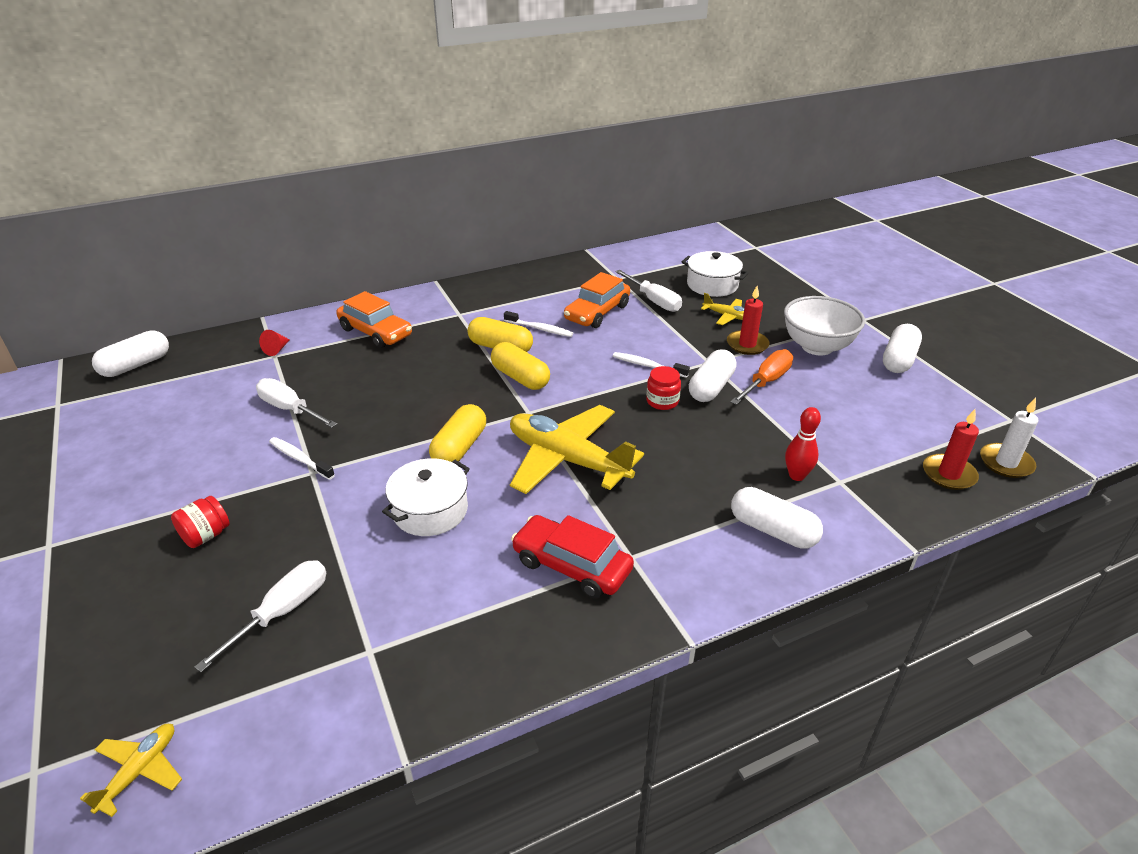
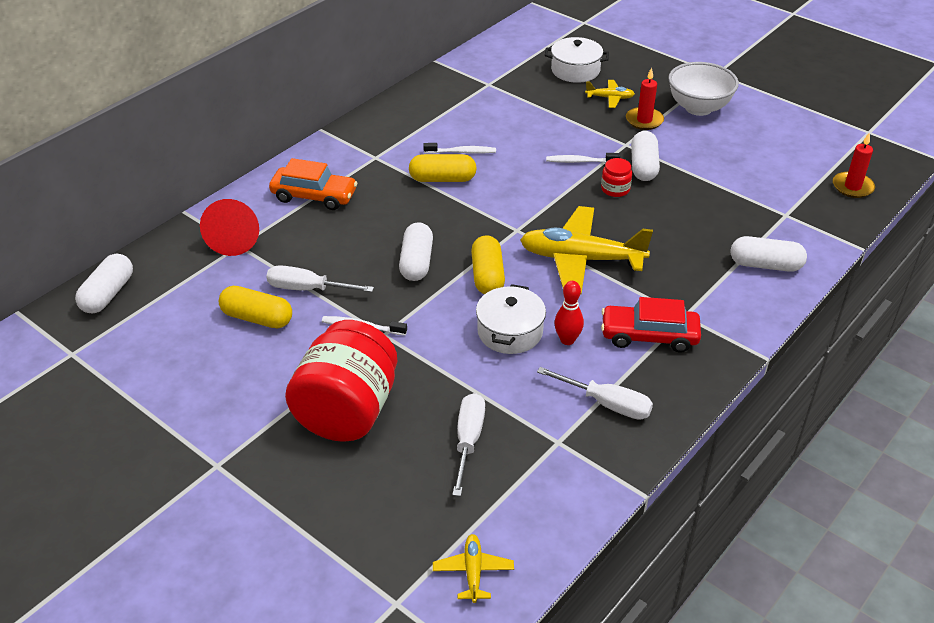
camera: 25 degrees left, 5 degrees up
red jar [171,496,230,548] -> red jar [285,320,397,442], size x2.46
red cone [259,330,290,356] -> red cone [200,199,259,256], size x2.15
yellow capsule [491,342,550,390] -> yellow capsule moved to [219,286,292,328]
orange car [564,272,630,328] -> none
white screwdriver [615,270,682,312] -> white screwdriver moved to [537,367,653,420]
orange screwdriver [730,349,793,405] -> none
red bowling pin [785,407,821,481] -> red bowling pin moved to [554,281,584,345]
white capsule [883,324,922,373] -> white capsule moved to [399,222,433,281]
white candle [980,398,1038,478] -> none

